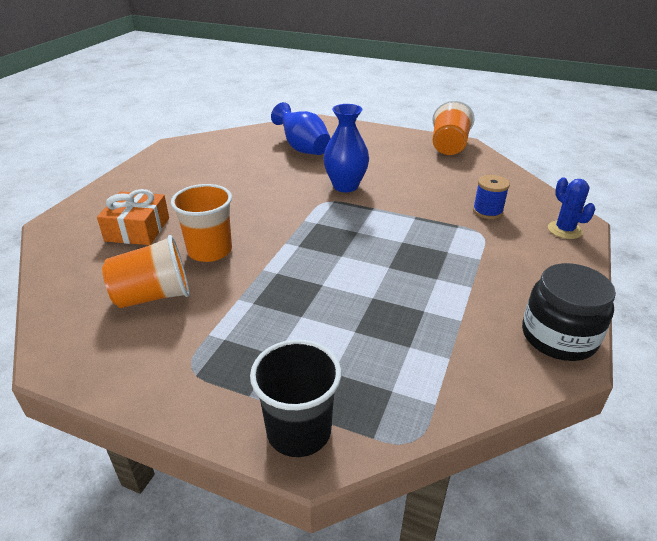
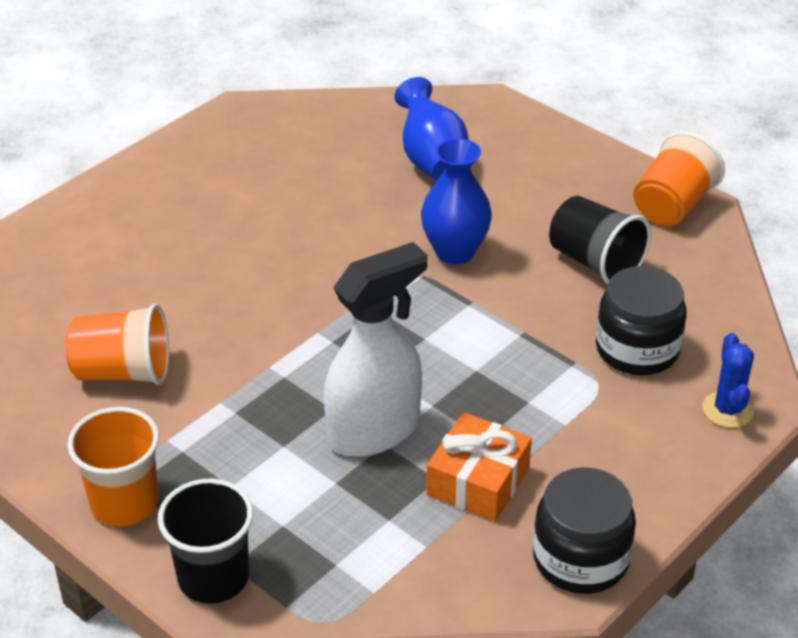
camera: 20 degrees right, 5 degrees up
orange gift [97,189,169,245] -> orange gift moved to [426,412,532,522]
orange cup [171,184,232,262] -> orange cup moved to [67,407,159,526]
blue spool [473,175,510,219] -> black jar [596,266,687,375]
none -> white spray bottle [324,242,427,457]
none -> black cup [549,196,651,284]

